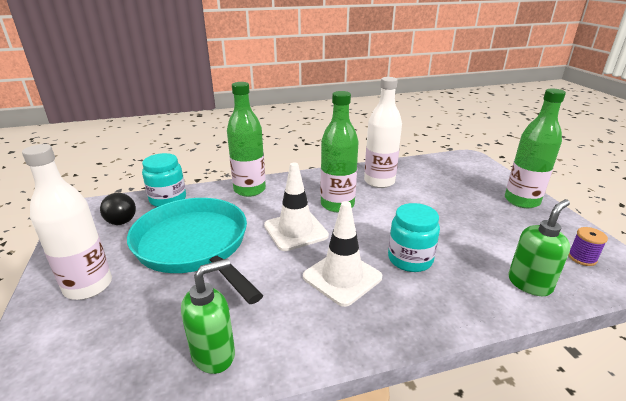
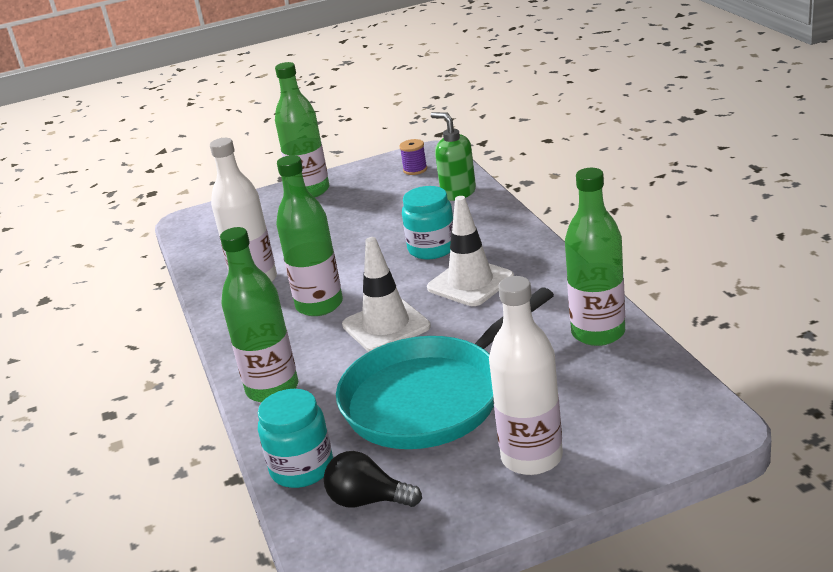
camera: 90 degrees left, 0 degrees up
black light bulb [100,193,136,225] -> black light bulb turned 120 degrees counterclockwise [324,451,422,508]
green soap dispenser [181,259,235,374] -> green bottle [565,168,625,346]

